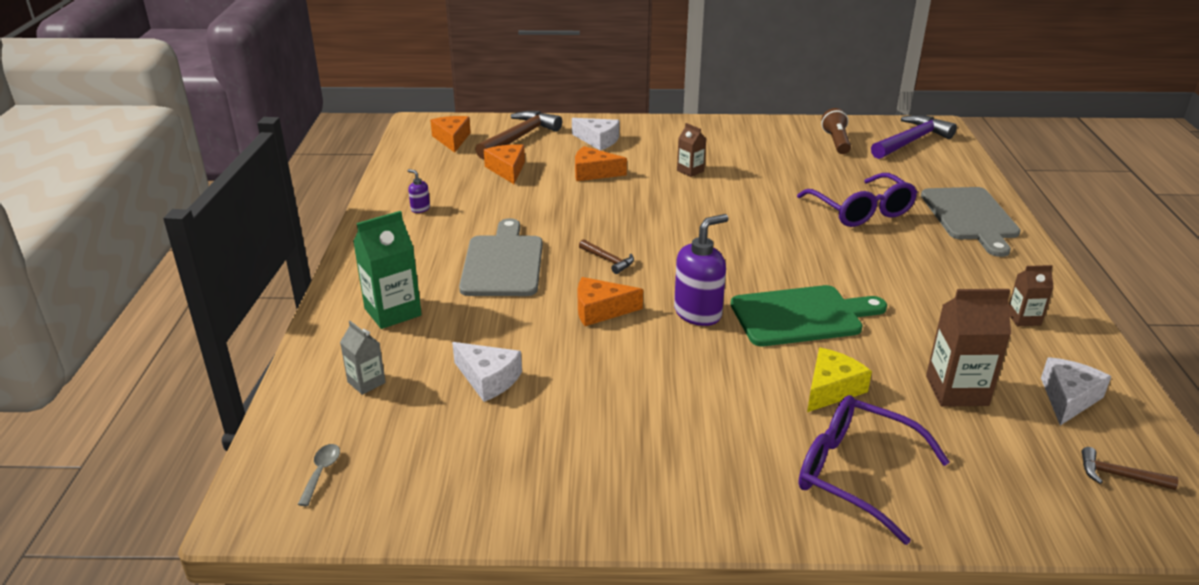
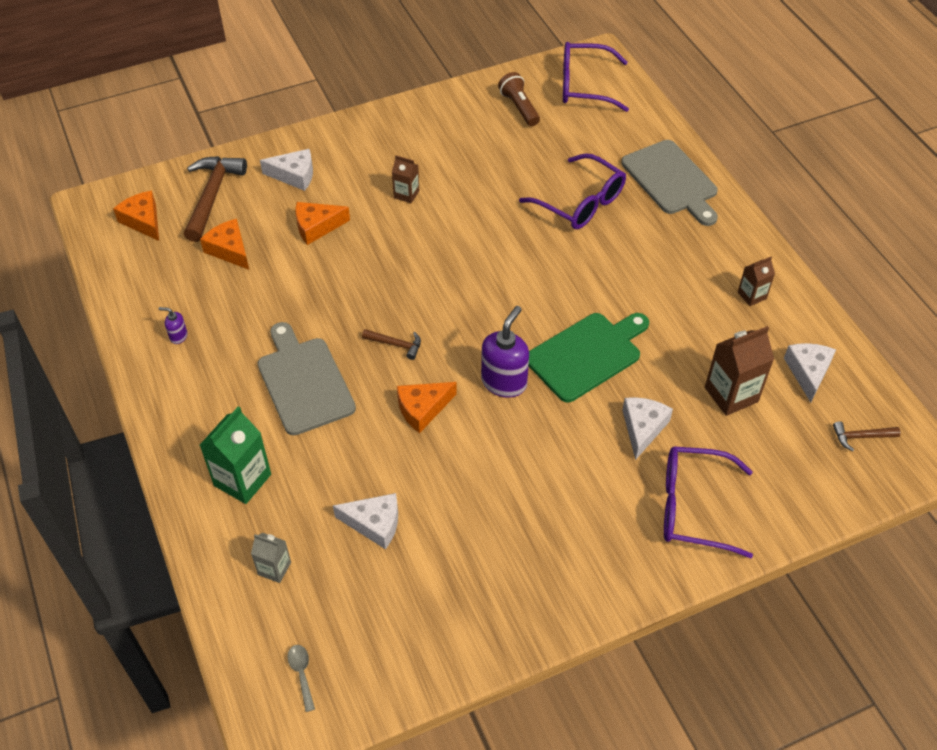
camera: 25 degrees left, 20 degrees up
yellow cheese [807,348,872,412] -> white cheese [622,397,673,460]
purple hammer [871,115,957,159] -> purple glasses [563,42,629,112]

